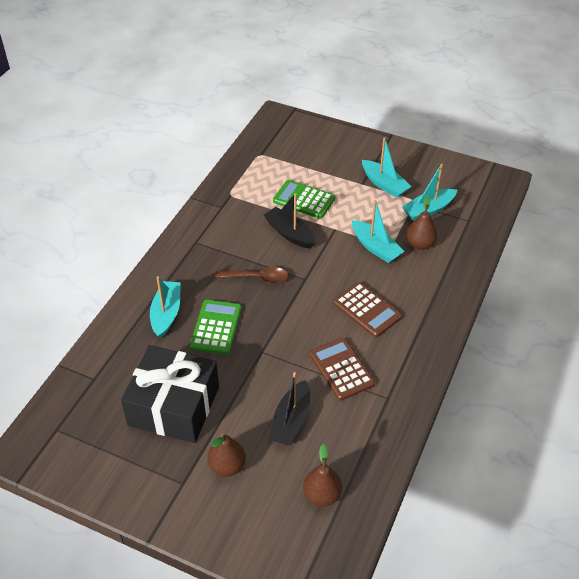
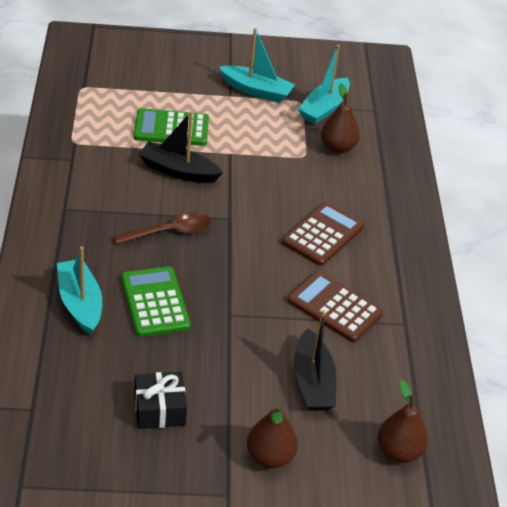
camera: 30 degrees left, 5 degrees down
black gift [121,345,219,443] -> black gift [134,372,187,429], size x0.48
brown calculator [333,282,402,337] -> brown calculator turned 75 degrees counterclockwise [282,202,365,266]
turquoise boat [352,200,405,263] -> none

